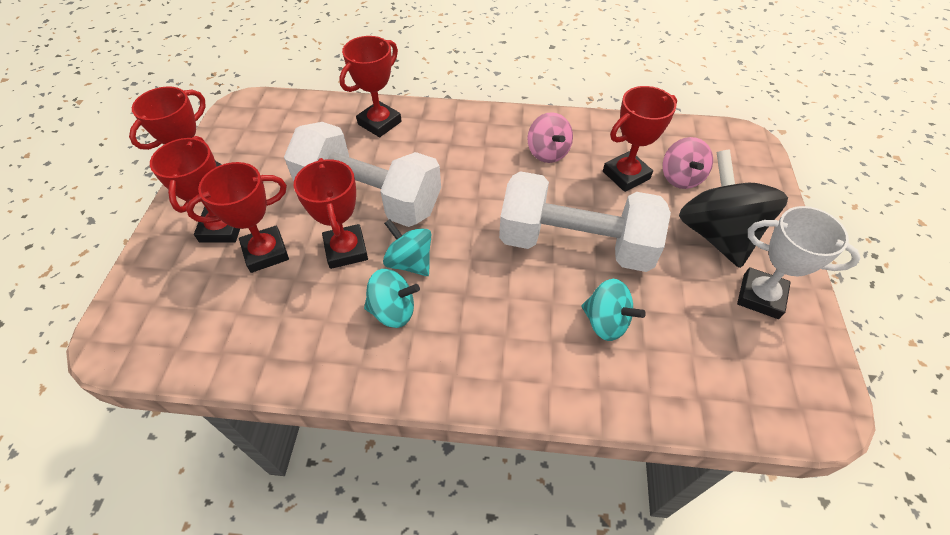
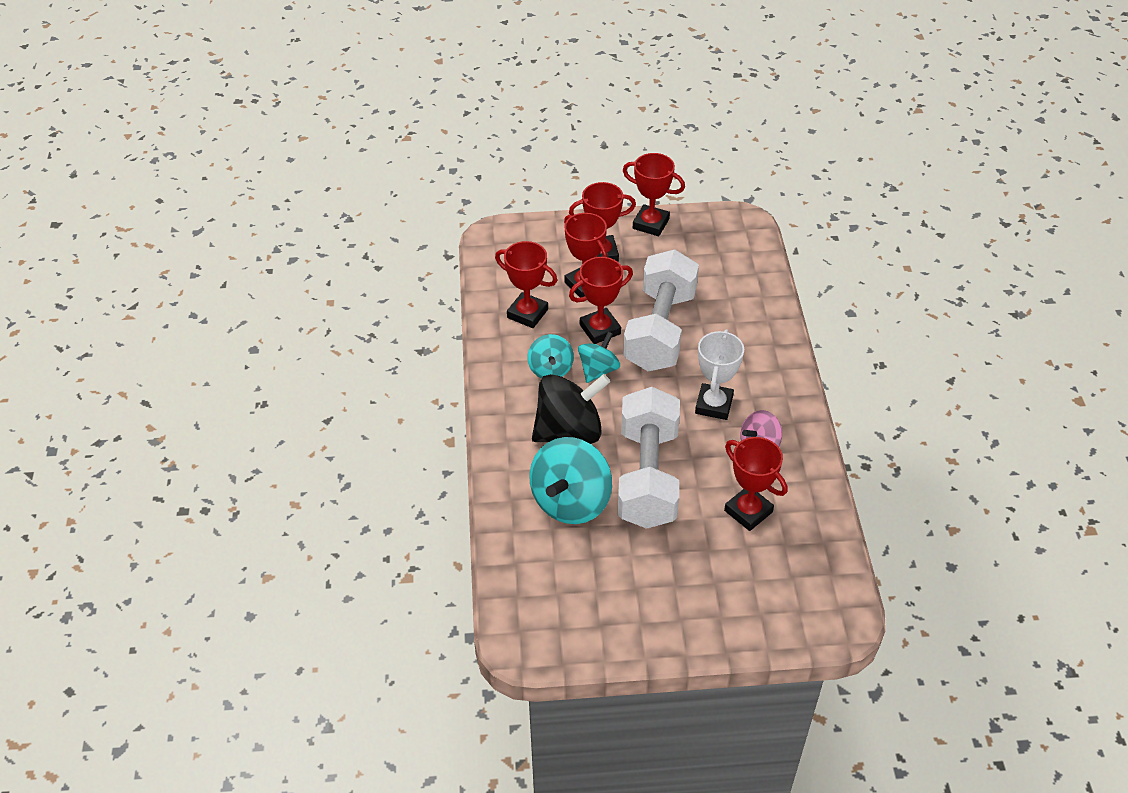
camera: 80 degrees right, 5 degrees down
red trophy [339,36,402,137] -> red trophy moved to [495,241,557,328]
turquoise spinning top [581,279,646,341] -> turquoise spinning top [529,437,612,524], size x1.74
pink spinning top [663,137,713,189] -> none
black spinning top [679,149,788,268] -> black spinning top moved to [532,374,610,444]
white trophy [737,206,861,319] -> white trophy moved to [695,329,744,420]

